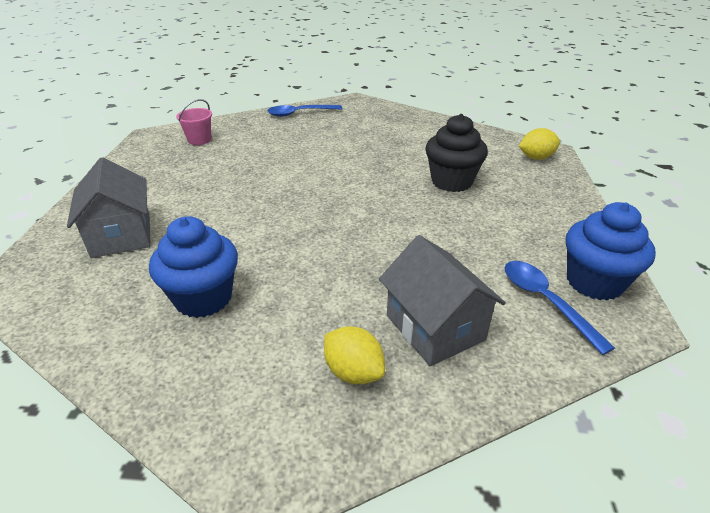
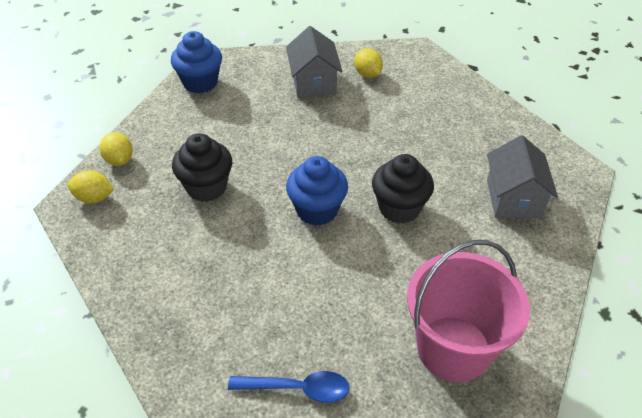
camera: 160 degrees left, 10 degrees up
blue cupcake [149,216,238,318] -> blue cupcake moved to [286,156,348,226]
pink bucket [176,99,212,145] -> pink bucket [407,240,530,382], size x2.35
blue spoon [504,261,615,355] -> none
none -> yellow lemon [100,132,133,166]
none -> black cupcake [372,154,434,224]

